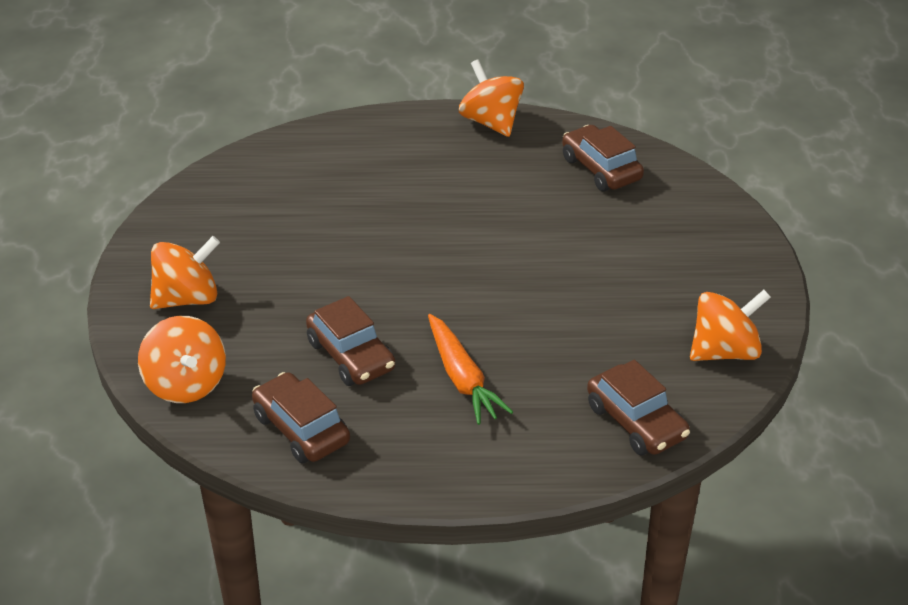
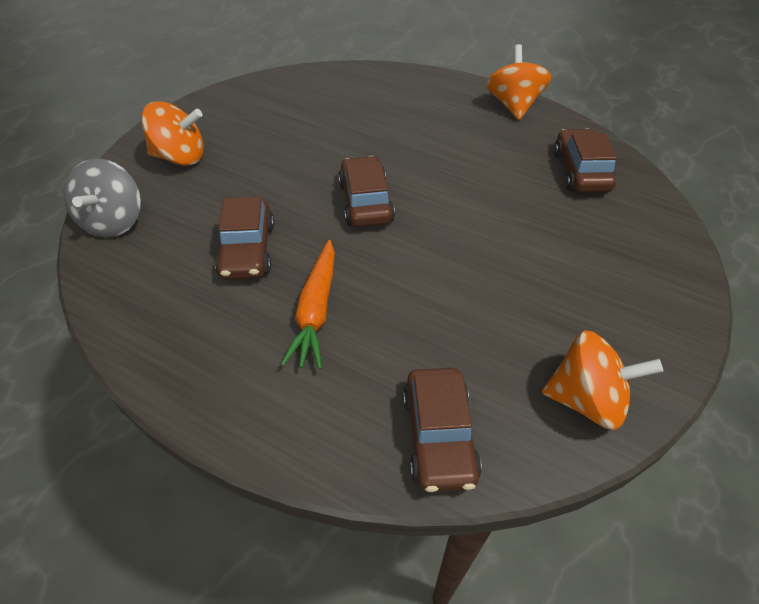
camera: 30 degrees right, 10 degrees up
orange spinning top [138,316,226,403] -> grey spinning top [64,159,141,238]
brown car [252,372,350,463] -> brown car moved to [338,156,395,227]

